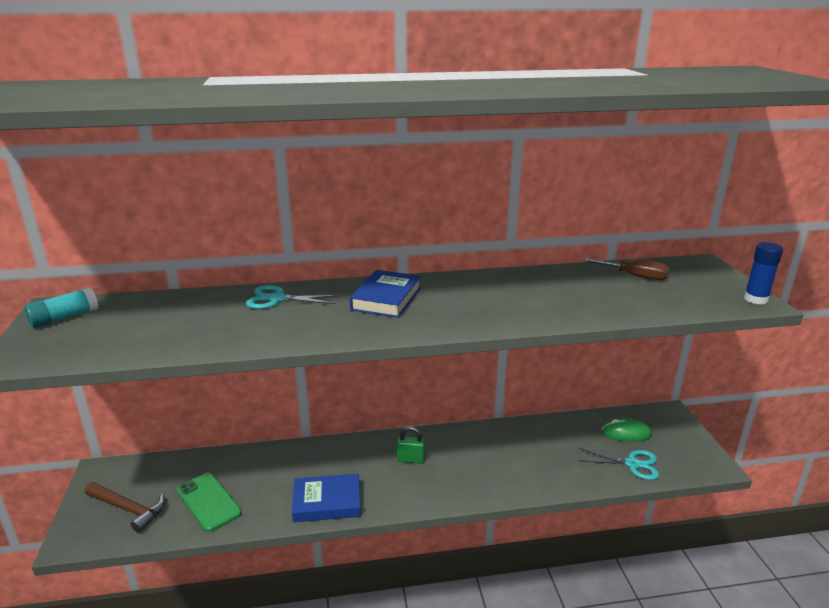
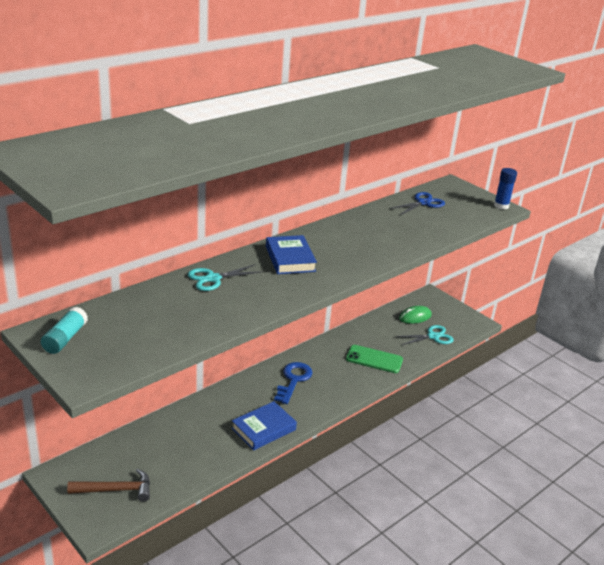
camera: 35 degrees left, 5 degrees up
green phone [177,473,242,532] -> green phone moved to [346,345,403,373]
green padlock [397,426,425,464] -> blue key [274,362,312,404]
brown screwdriver [582,258,669,280] -> blue scissors [390,192,445,215]

